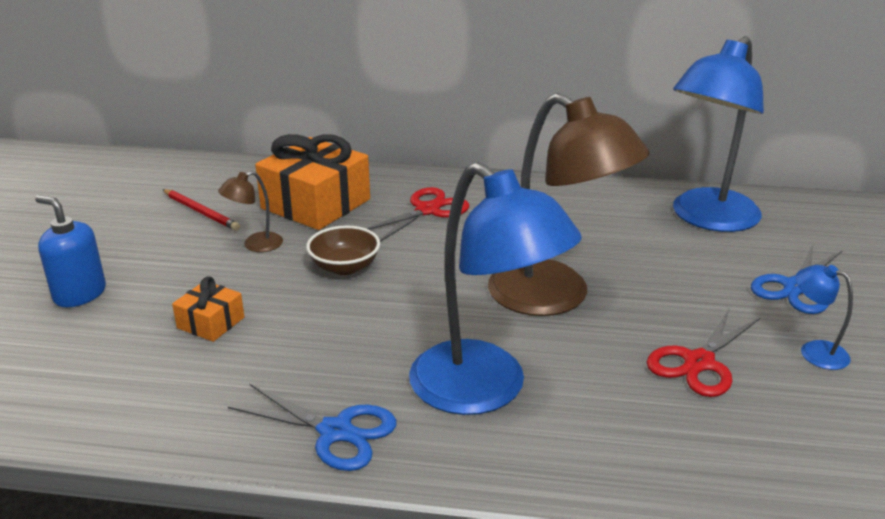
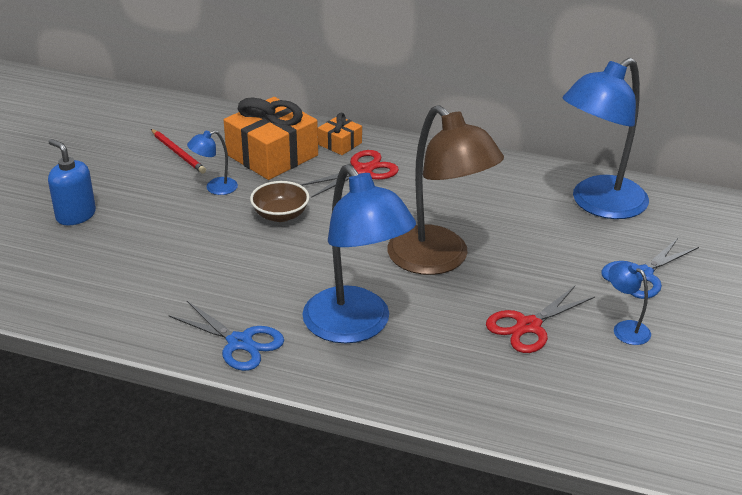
camera: 10 degrees right, 5 degrees up
orange gift [172,276,244,342] -> orange gift moved to [318,113,362,155]
brown lamp [218,171,283,252] -> blue lamp [187,131,238,195]

